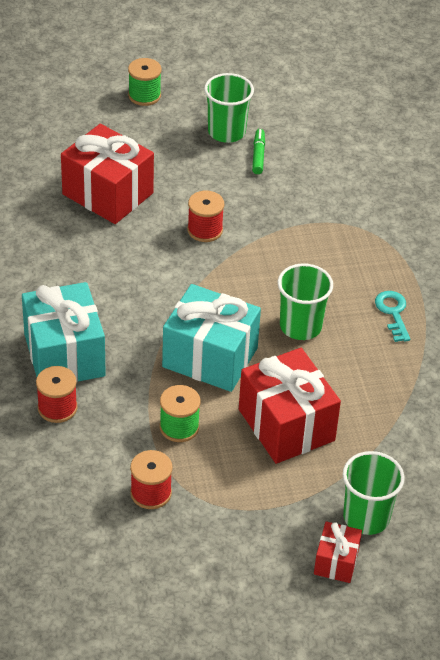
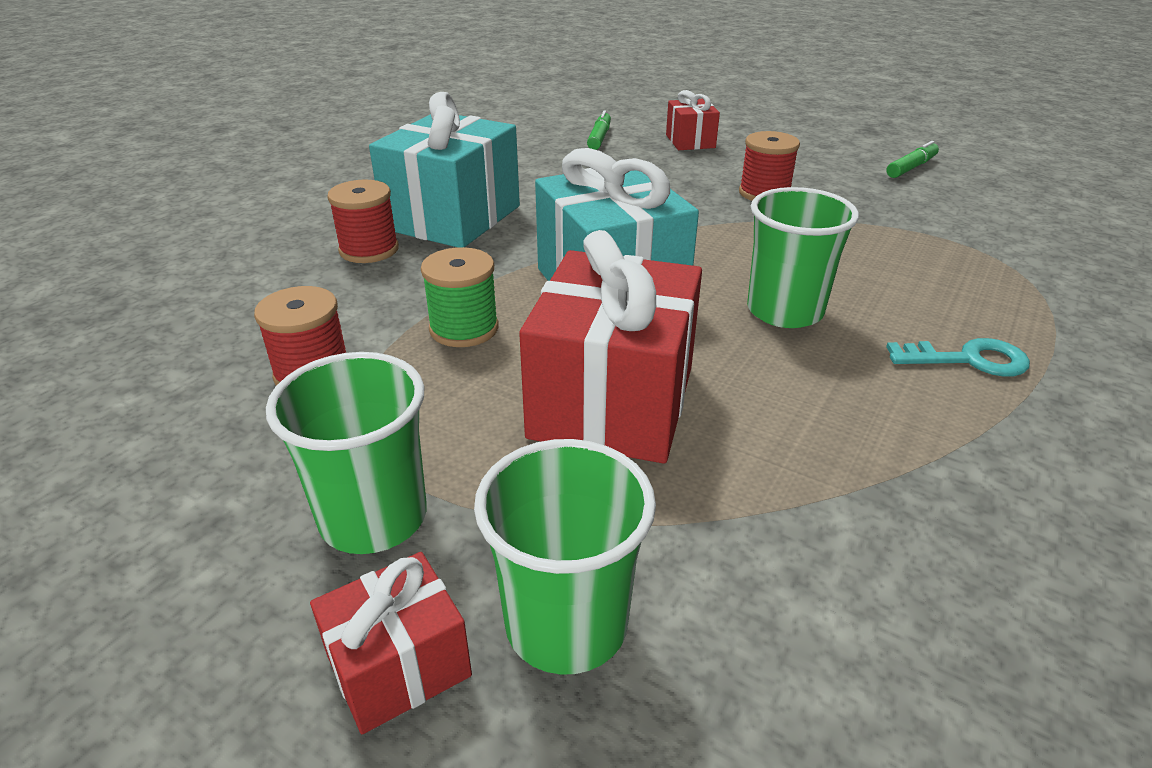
camera: 45 degrees right, 10 degrees down
red gift [61,124,154,224] -> red gift [666,90,720,150], size x0.51
green spool [128,58,162,106] -> none
green cup [204,73,254,143] -> green cup moved to [266,352,427,554]
turquoise key [375,291,410,342] -> turquoise key turned 60 degrees clockwise [886,338,1030,377]
none -> green marker [587,111,611,150]

